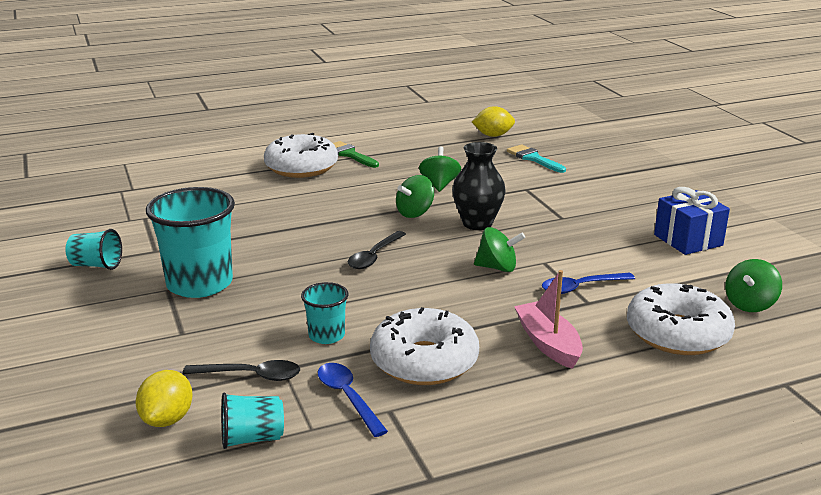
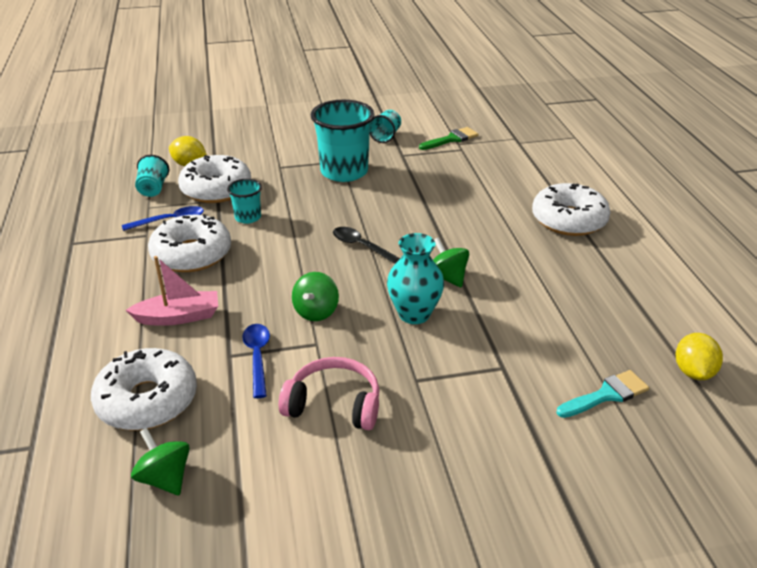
camera: 100 degrees right, 10 degrees up
black spoon [182,360,300,381] -> white donut [178,155,251,203]
green brush [333,141,379,168] -> green brush moved to [419,127,478,150]
green spinning top [419,146,461,192] -> none
black vase [452,142,506,230] -> turquoise vase [387,233,444,324]
blue gift [654,187,730,255] -> none
none -> pink headphones [279,357,379,430]

